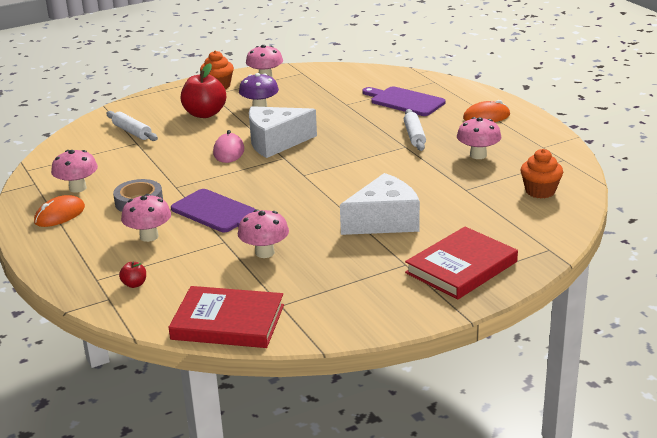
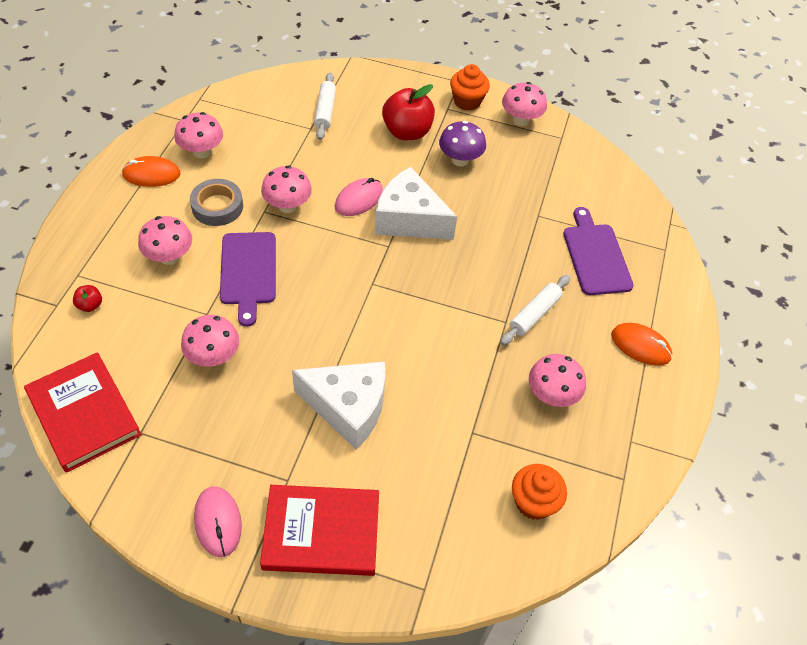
camera: 40 degrees right, 25 degrees up
none -> pink mouse [194,486,242,557]
none -> pink mushroom [261,166,312,213]

